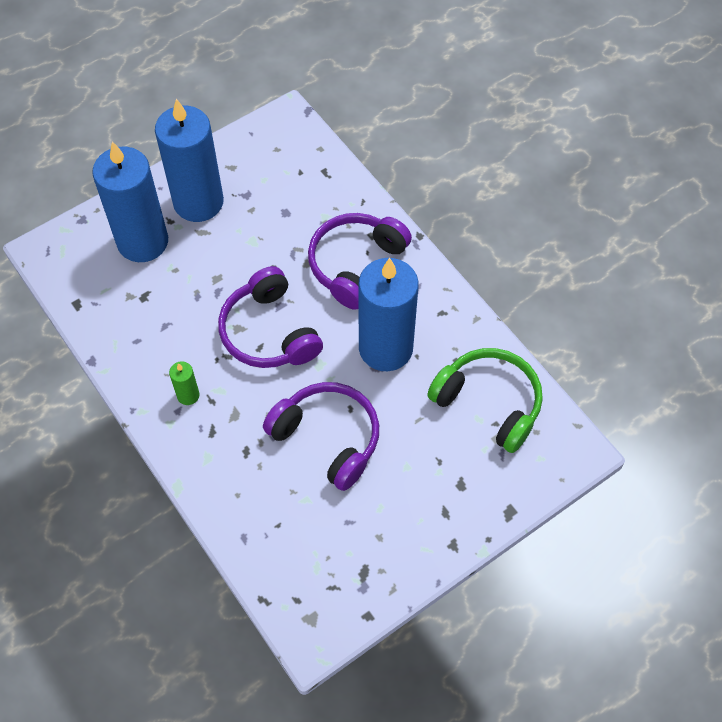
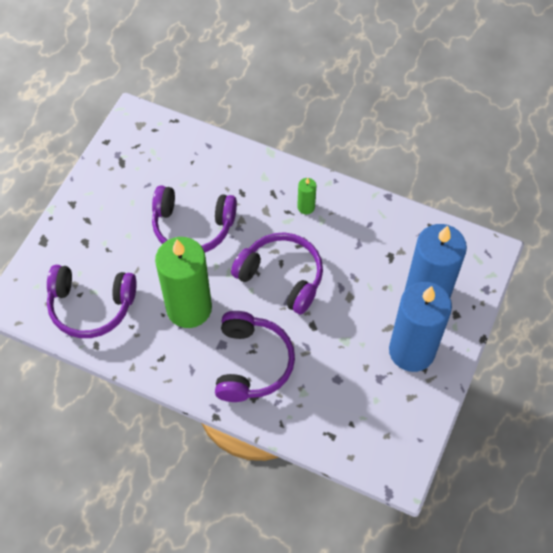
camera: 150 degrees right, 0 degrees up
blue candle [358,258,419,371] -> green candle [155,237,212,328]
green headphones [427,348,543,453] -> purple headphones [47,265,137,338]

